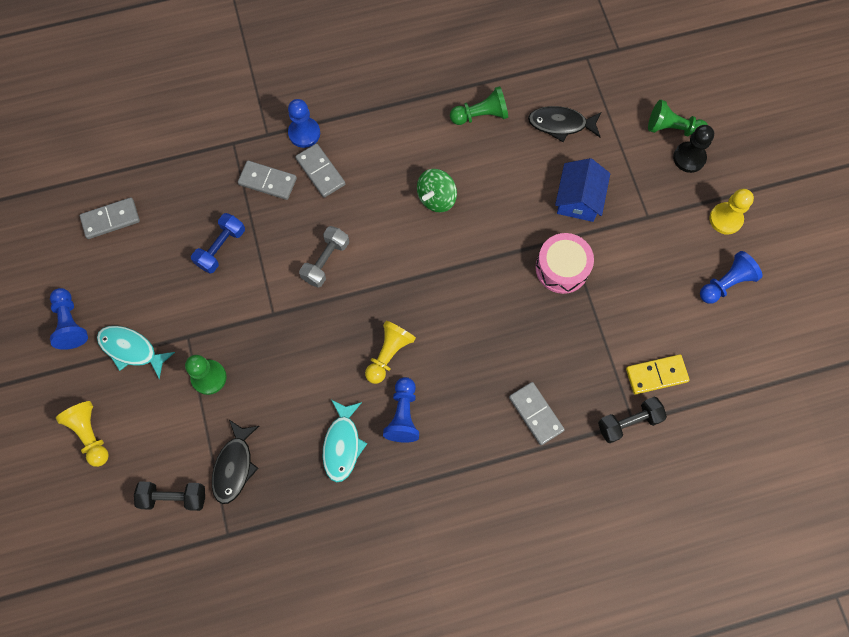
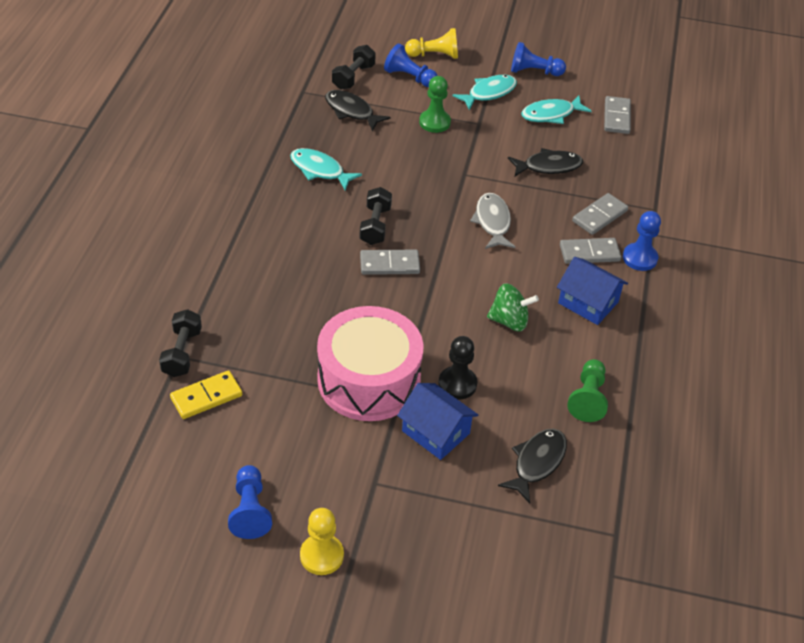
camera: 115 degrees right, 25 degrees down
blue dumbbell [191,213,245,274] -> black fish [508,148,583,176]
grey dumbbell [299,226,349,288] -> grey fish [470,193,515,249]
yellow pawn [365,321,416,384] -> black dumbbell [359,187,392,245]
blue pawn [383,377,419,443] -> blue pawn moved to [384,44,438,87]
green spinning top [417,169,457,213] -> green spinning top turned 120 degrees clockwise [487,283,539,331]
grey domino [509,382,565,445] -> grey domino moved to [360,250,420,275]
pink drum [536,233,594,294] -> pink drum [317,306,424,421], size x1.67
yellow domino [626,354,690,394] -> yellow domino turned 45 degrees clockwise [170,370,242,419]
green pawn [648,100,708,136] -> none
black pawn [673,125,714,173] -> black pawn moved to [438,336,477,399]
none -> turquoise fish [521,96,592,124]
none -> blue house [557,257,628,325]

